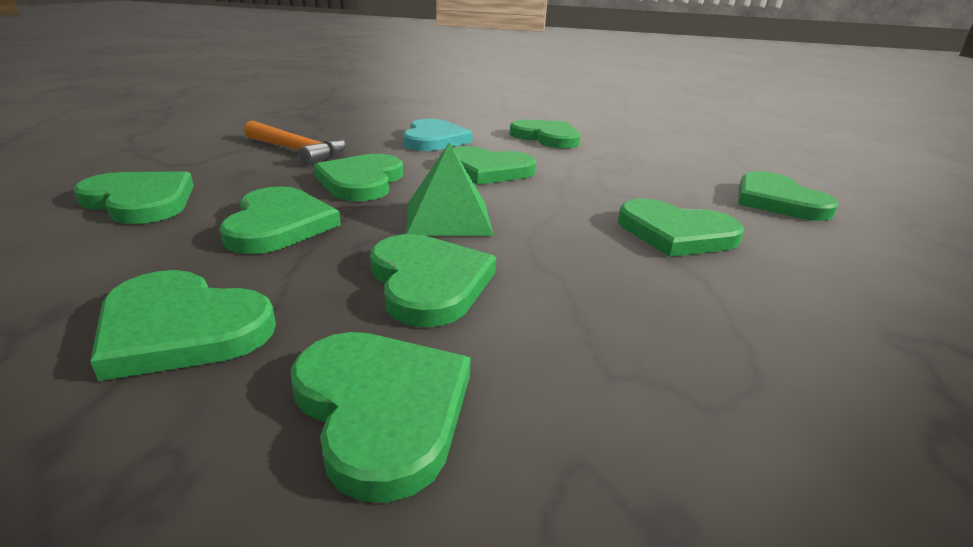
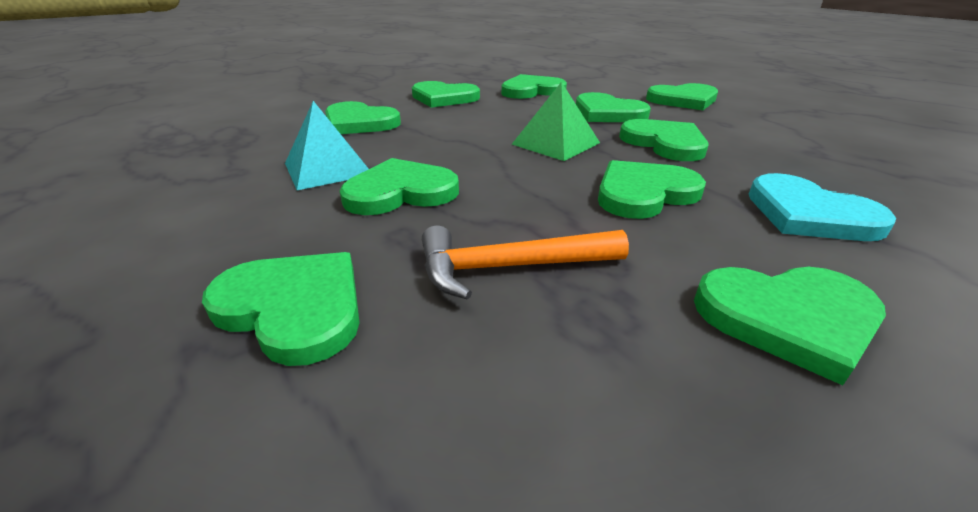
camera: 140 degrees right, 5 degrees up
orange hammer [244,121,347,166] -> orange hammer moved to [422,225,629,300]
green heart [370,234,496,327] -> green heart moved to [325,101,401,134]
none -> turquoise pyramid [285,101,369,190]

